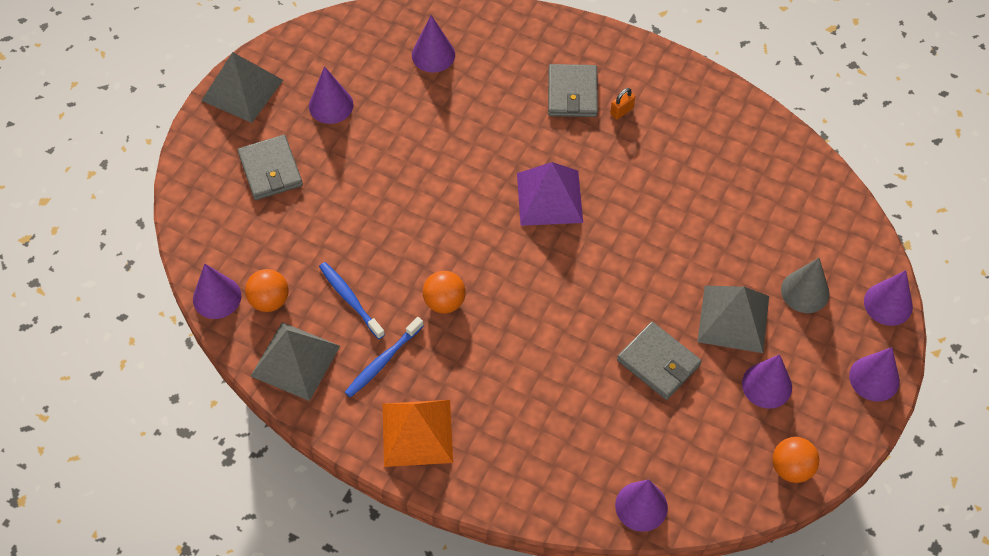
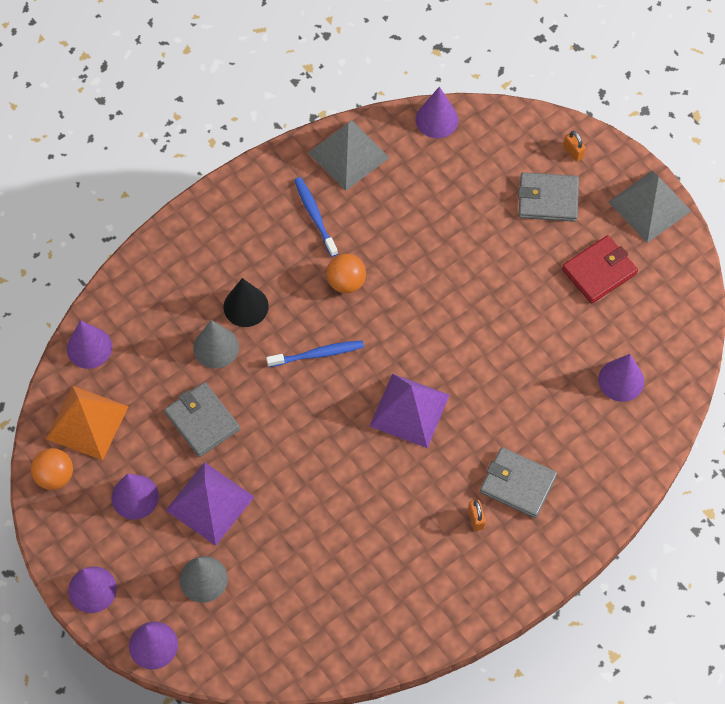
camera: 115 degrees right, 5 degrees up
orange ball [245,269,289,312] -> none
purple cone [309,66,354,124] -> red wallet [562,235,638,304]
blue toothbrush [319,262,385,339] -> blue toothbrush moved to [266,340,364,367]
orange pyramid [383,400,453,467] -> orange pyramid moved to [46,386,129,460]
grey wallet [617,322,701,400] -> grey wallet turned 75 degrees clockwise [164,382,240,457]
grey pyramid [697,286,769,353] -> purple pyramid [166,462,254,546]
none -> grey cone [193,320,239,368]
none -> black cone [224,278,269,327]
none -> orange padlock [563,131,586,162]

